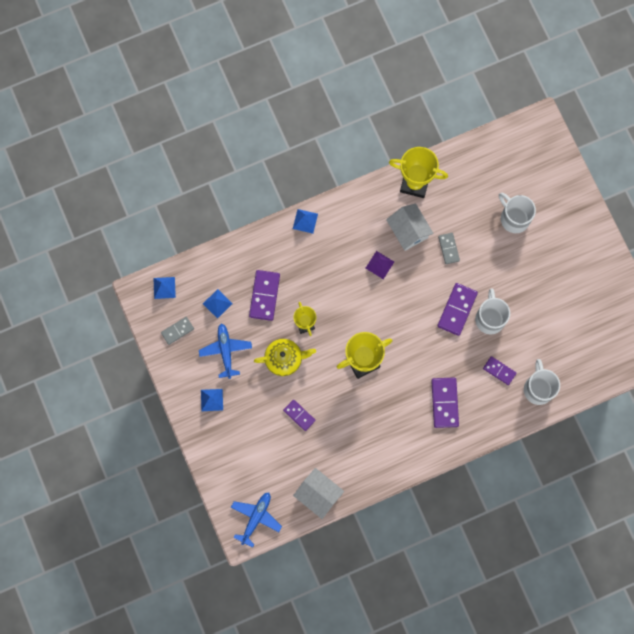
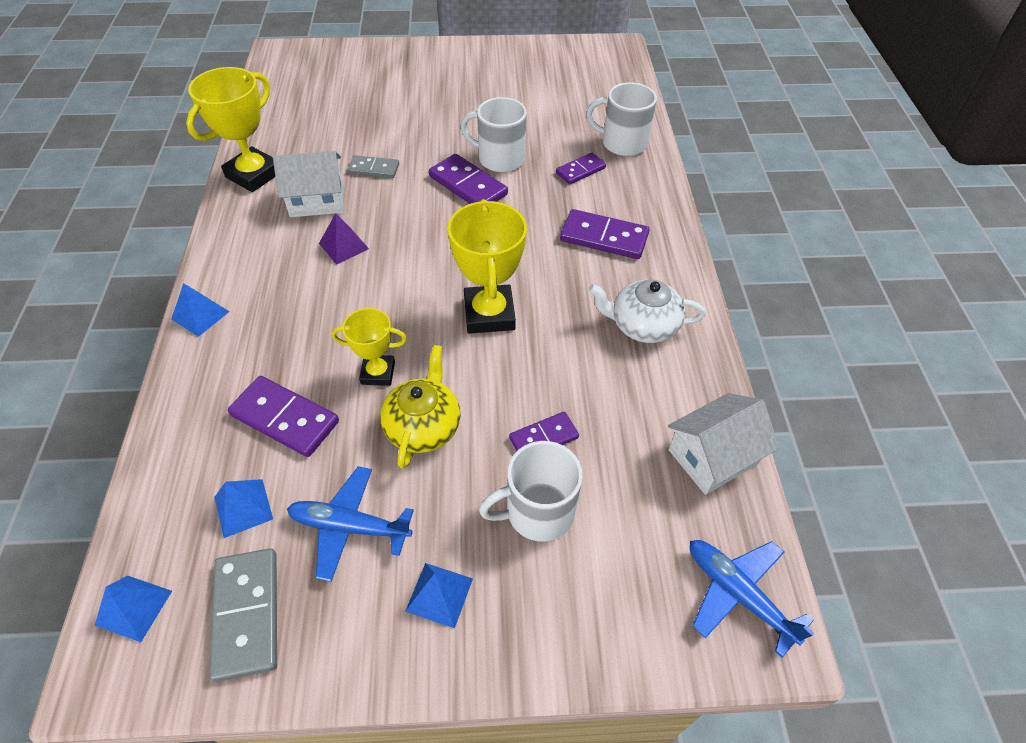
camera: 70 degrees left, 25 degrees down
grey domino [161,317,194,345] -> grey domino [209,548,277,682], size x1.60
white mug [499,193,536,233] -> white mug moved to [479,441,583,542]
none -> white teapot [589,280,706,343]

